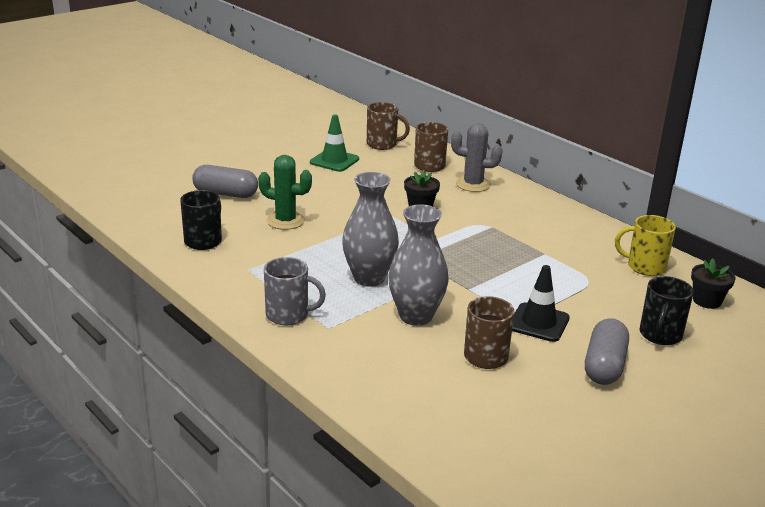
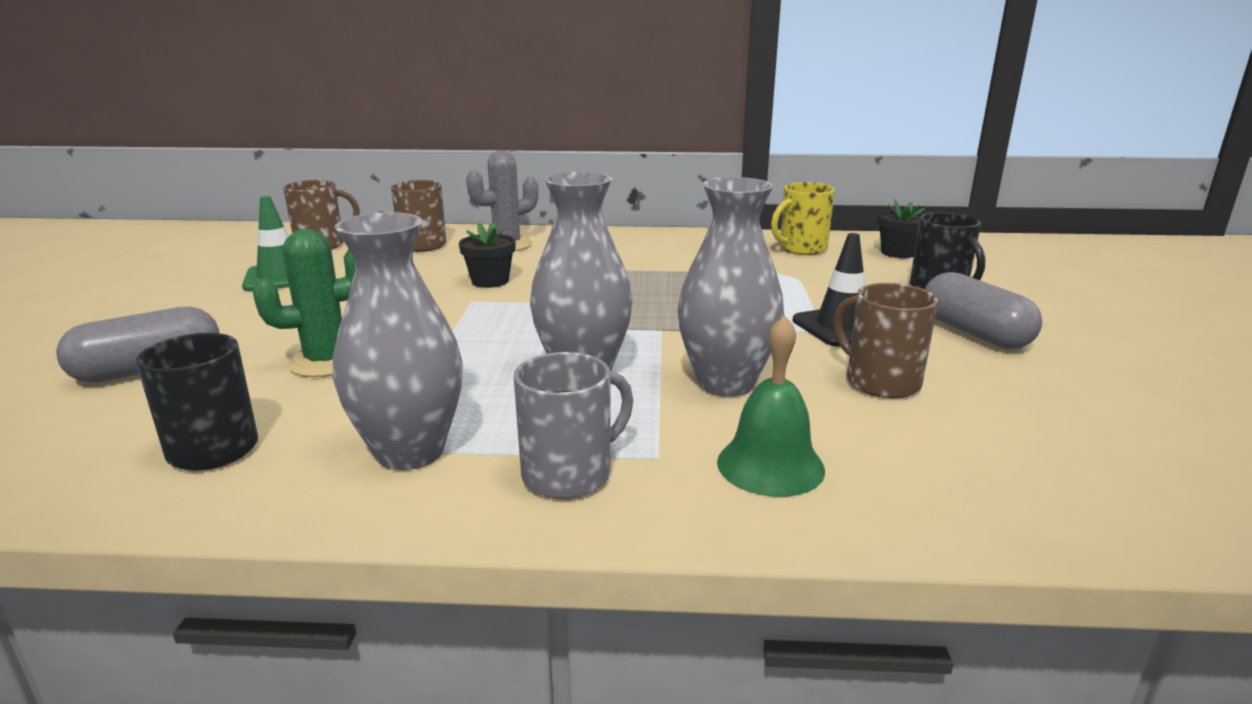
camera: 45 degrees left, 5 degrees down
none -> grey vase [333,212,463,470]
none -> green bell [717,315,825,497]

